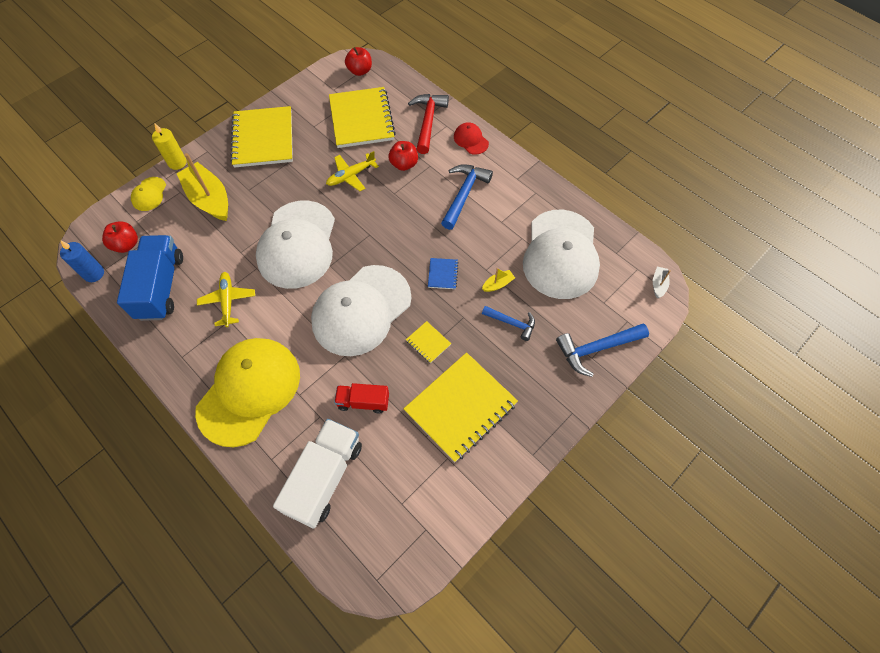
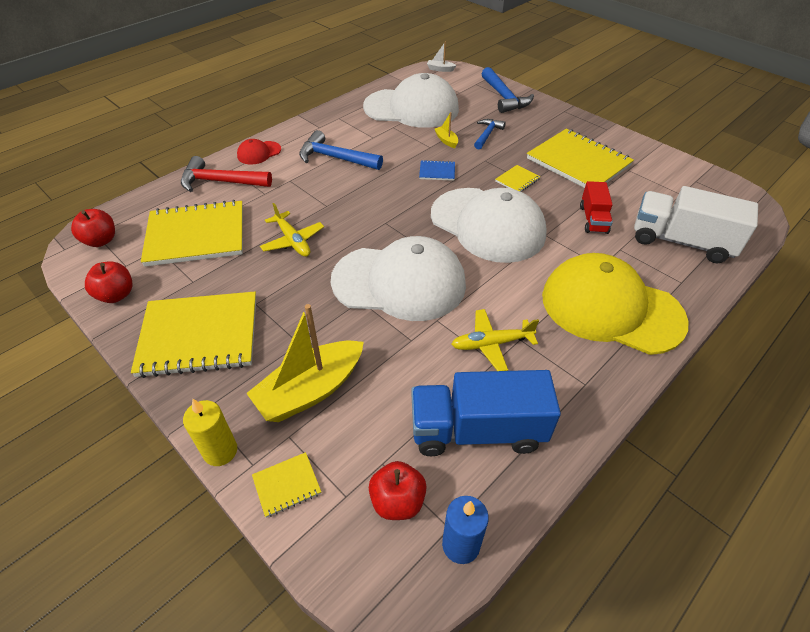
camera: 90 degrees left, 15 degrees down
yellow cap [131,177,166,211] -> yellow notebook [252,452,321,518]
red apple [389,141,418,171] -> red apple moved to [85,261,133,303]

